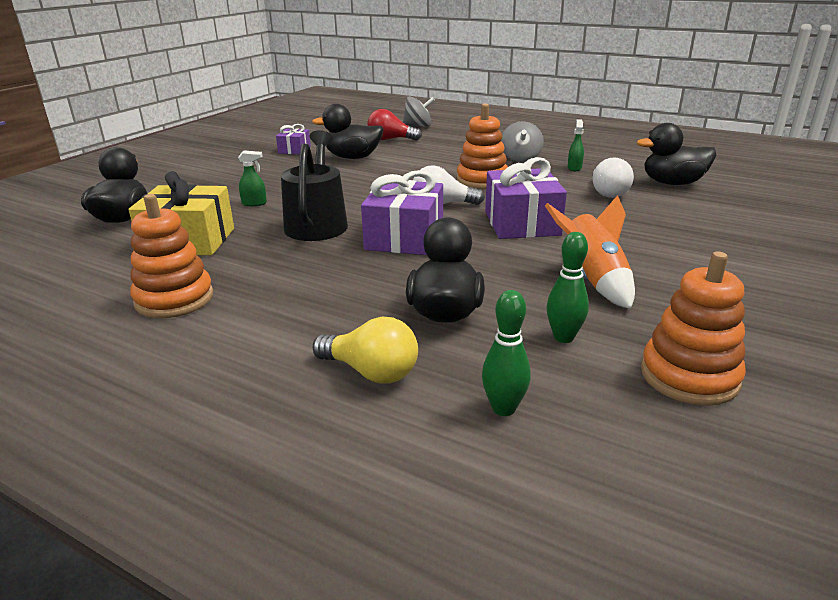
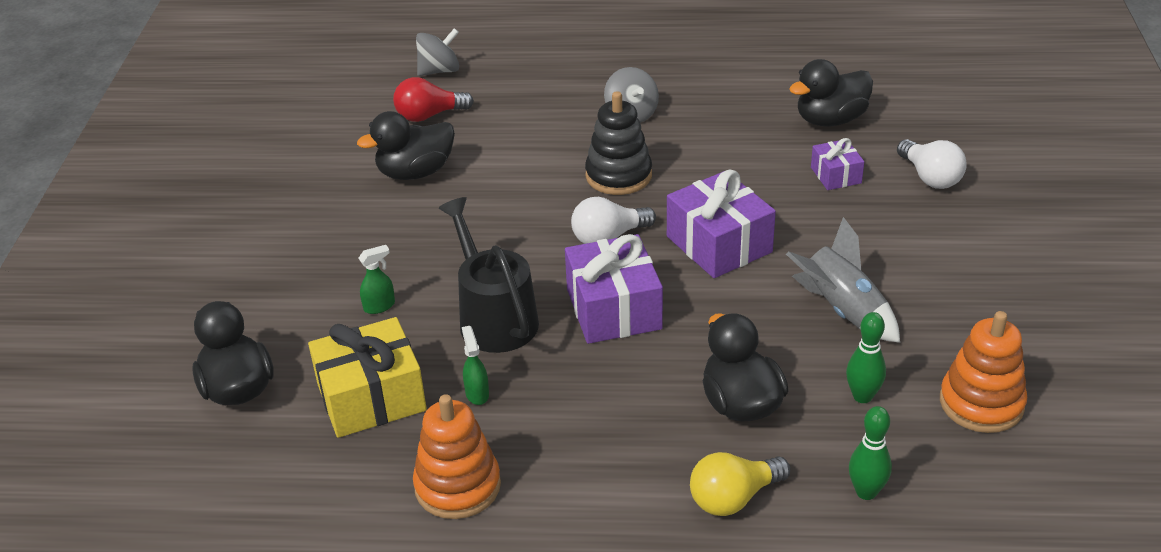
camera: 25 degrees left, 10 degrees up
purple gift [276,124,311,154] -> purple gift moved to [811,138,864,190]
yellow light bulb [313,317,418,384] -> yellow light bulb turned 150 degrees clockwise [690,452,790,516]
orange stacking toy [457,104,508,189] -> black stacking toy [585,91,652,195]
orange rocket [545,195,635,309] -> grey rocket [786,217,900,343]
green spray bottle [568,119,584,171] -> green spray bottle moved to [462,326,489,405]
white light bulb [593,157,634,198] -> white light bulb moved to [897,139,967,189]

